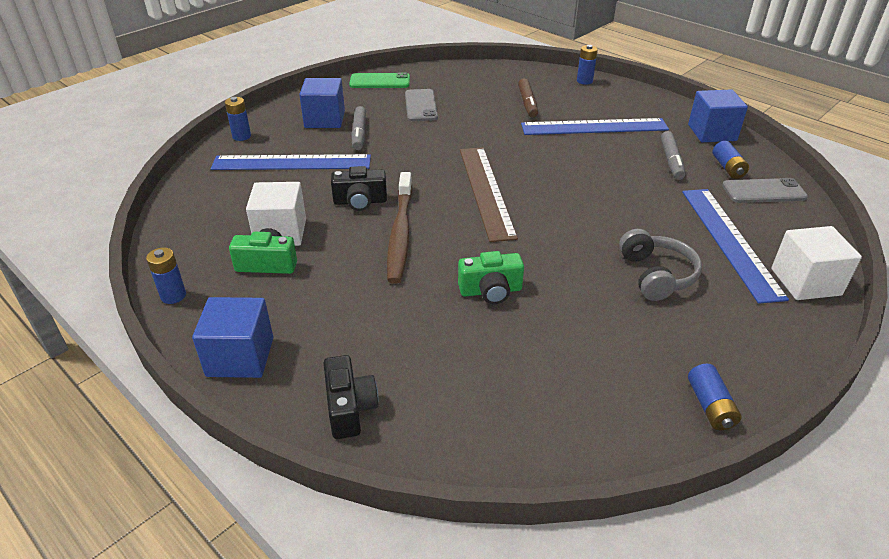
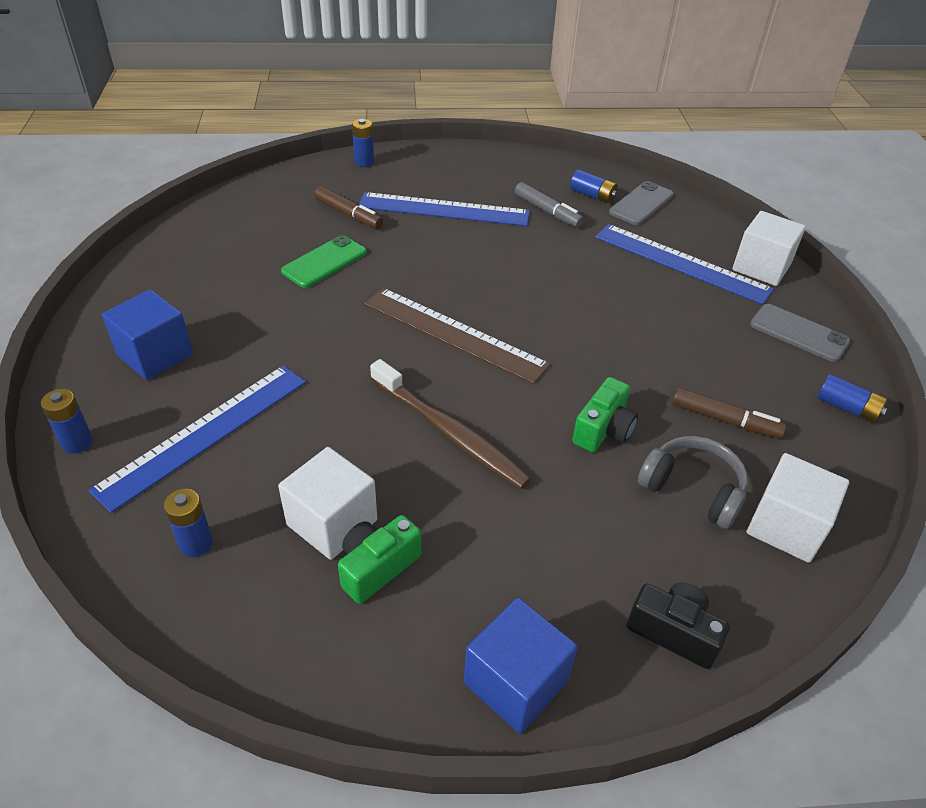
camera: 50 degrees left, 5 degrees up
blue battery [146,248,186,304] -> blue battery moved to [164,489,213,557]
black camera [331,166,387,211] -> none
green phone [349,72,410,88] -> green phone moved to [281,235,367,288]
grey marker [351,106,366,150] -> none
grey phone [405,89,438,121] -> grey phone moved to [750,304,850,362]
blue ruler [521,118,669,135] -> blue ruler turned 60 degrees clockwise [359,192,530,226]
grey headphones [619,229,702,301] -> grey headphones moved to [638,436,748,529]
blue cube [688,89,748,142] -> none
none -> brown marker [672,388,787,439]
none -> white cube [747,453,849,563]

